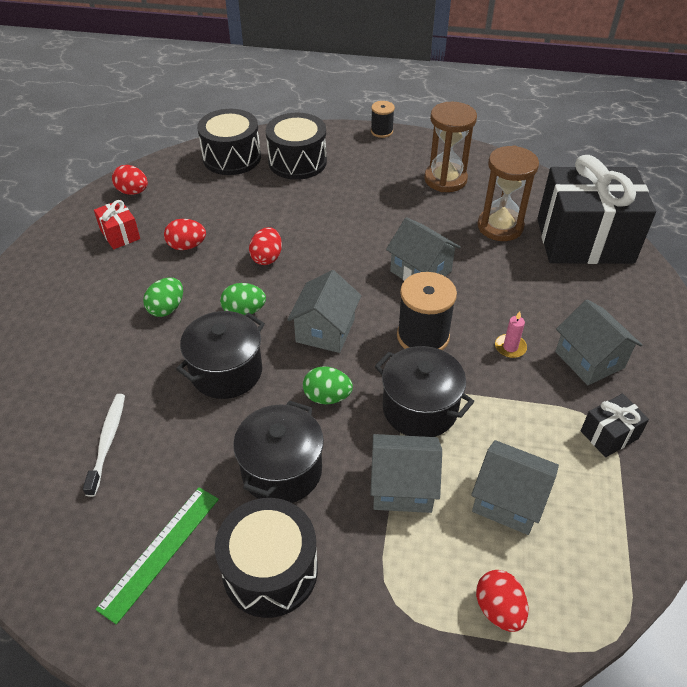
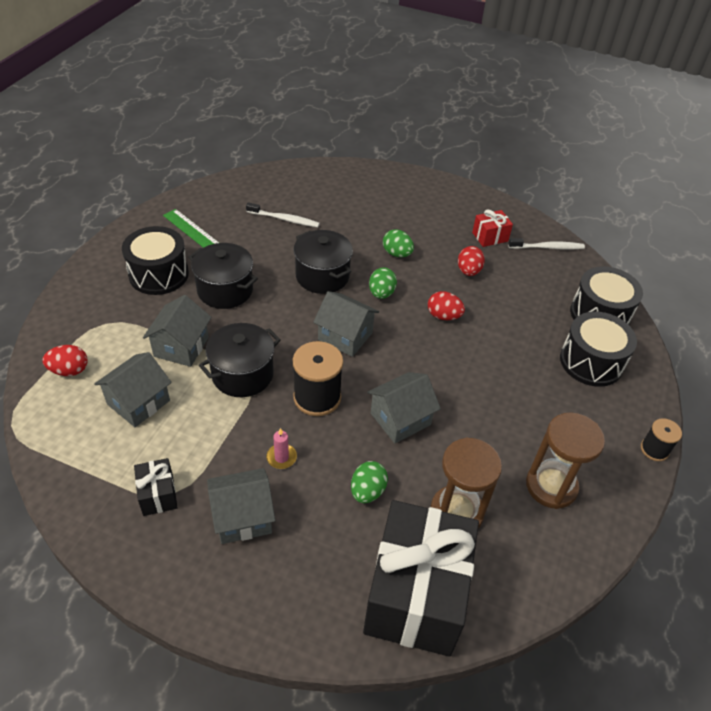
camera: 100 degrees right, 0 degrees up
red egg [112,165,148,195] -> white toothbrush [508,238,585,249]
green egg [303,366,353,404] -> green egg moved to [351,461,388,503]

